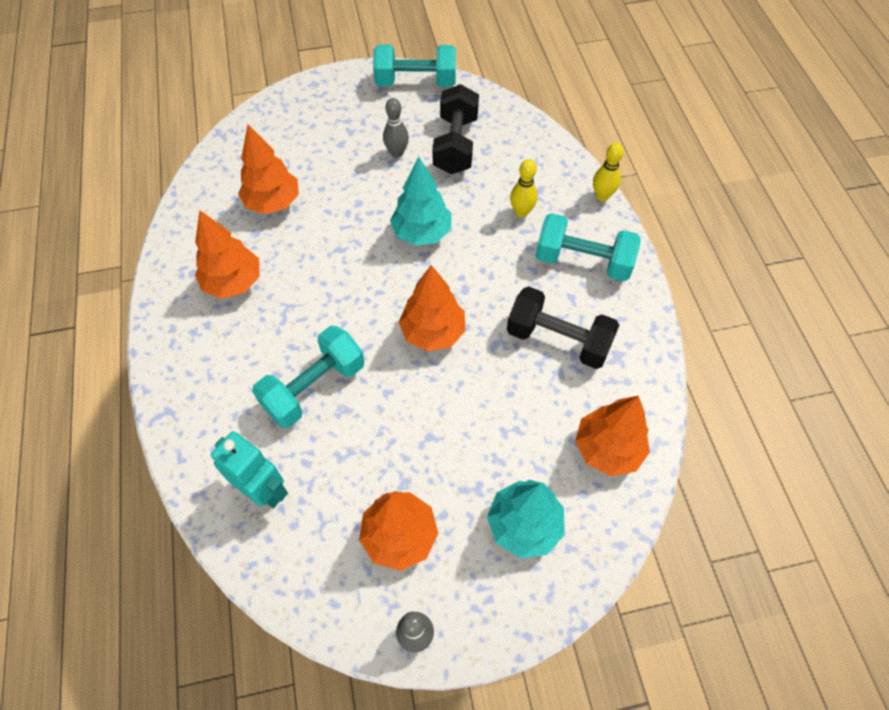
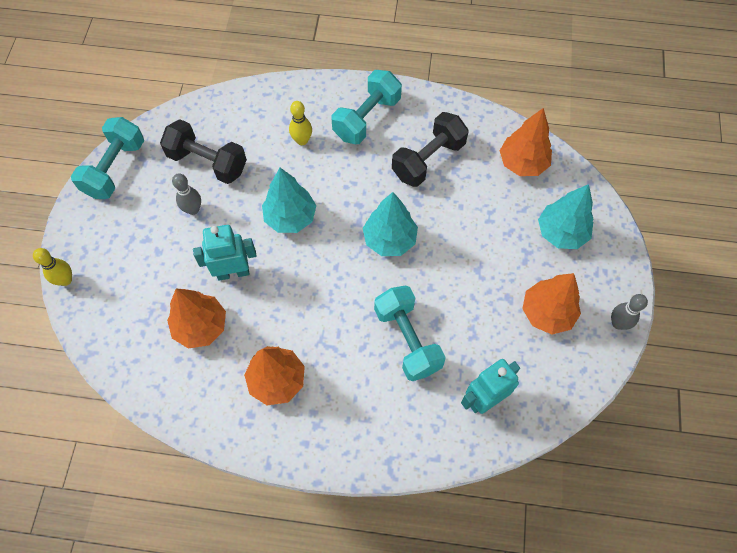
camera: 70 degrees left, 5 degrees up
orange tree [398,265,466,351] -> turquoise tree [363,192,418,256]
yellow bowling pin [593,143,624,201] -> yellow bowling pin moved to [33,248,72,286]
none -> turquoise robot [193,225,257,281]

